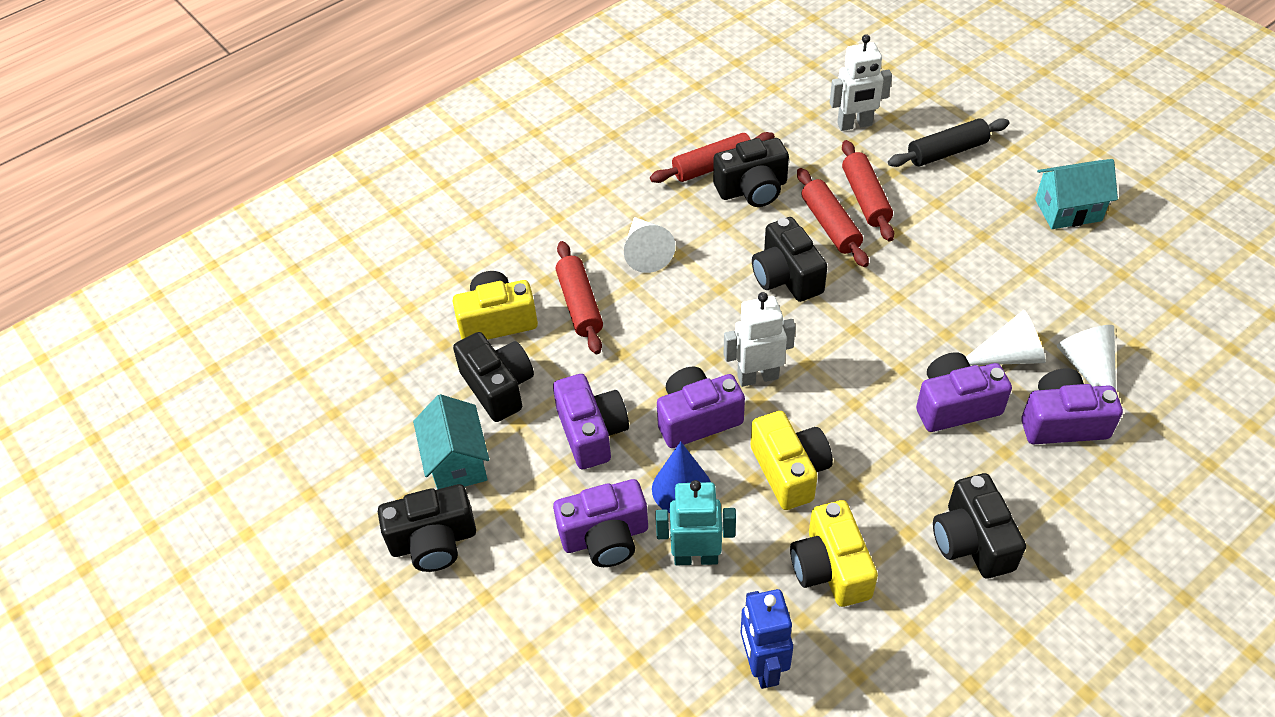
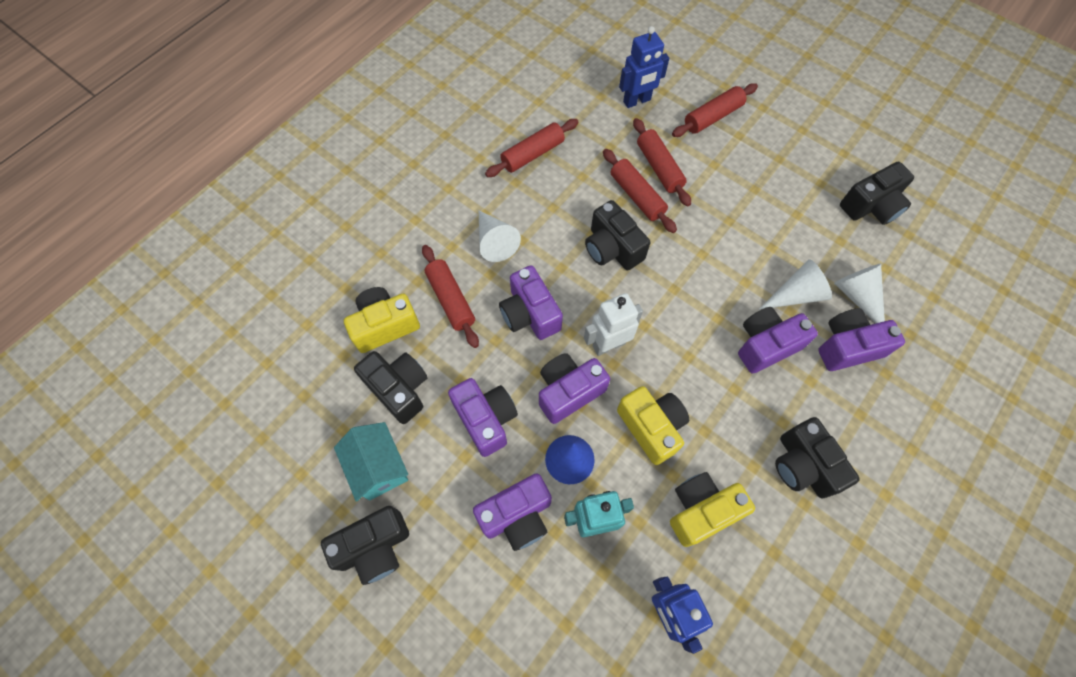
camera: 15 degrees left, 15 degrees up
black camera [713,138,789,207] -> black camera moved to [840,162,914,225]
yellow camera [790,500,878,607] -> yellow camera turned 90 degrees clockwise [670,472,755,547]
white robot [830,34,892,131] -> blue robot [619,26,669,108]
black rolling pin [888,118,1009,167] -> red rolling pin [672,83,758,137]
turquoise house [1035,159,1118,229] -> none
none -> purple camera [499,266,563,340]

